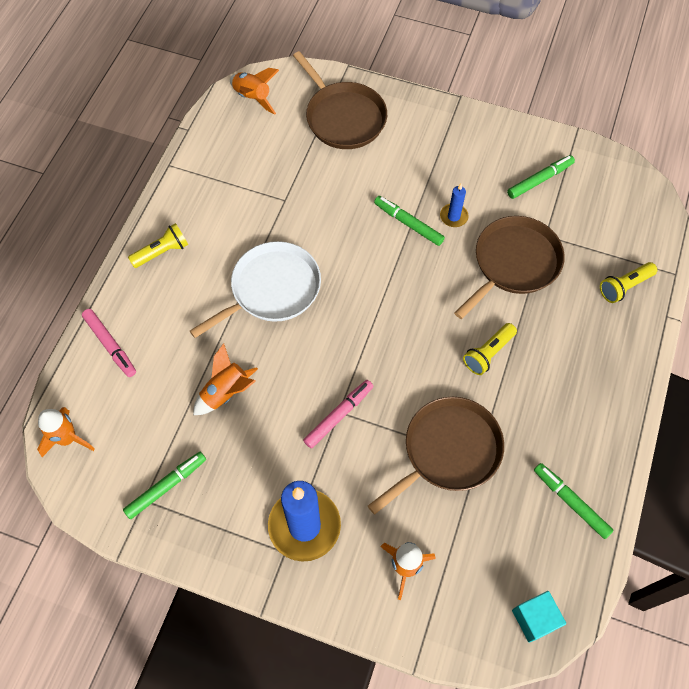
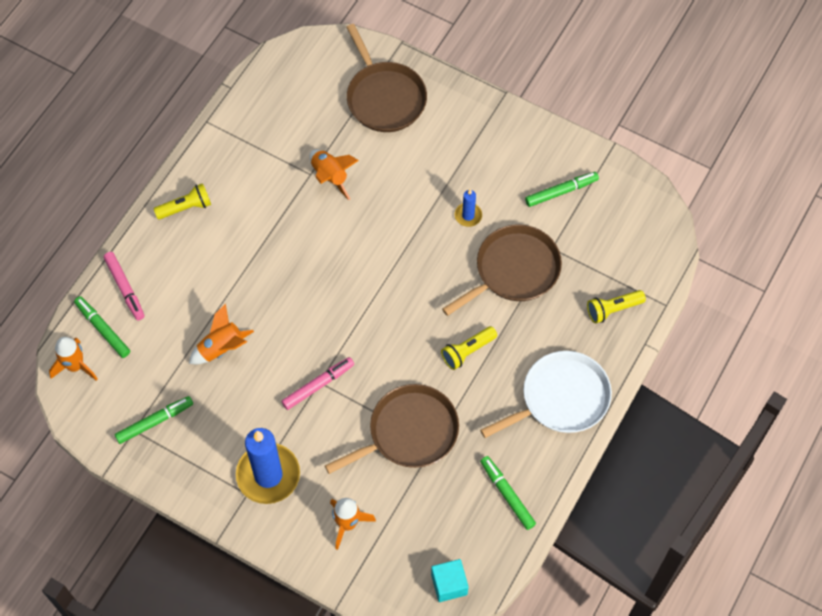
camera: 10 degrees right, 0 degrees up
white pan [190,241,321,338] -> white pan moved to [480,351,612,438]
orange rocket [230,68,279,115] -> orange rocket moved to [310,150,359,200]
green marker [374,196,445,246] -> green marker moved to [74,296,130,358]

